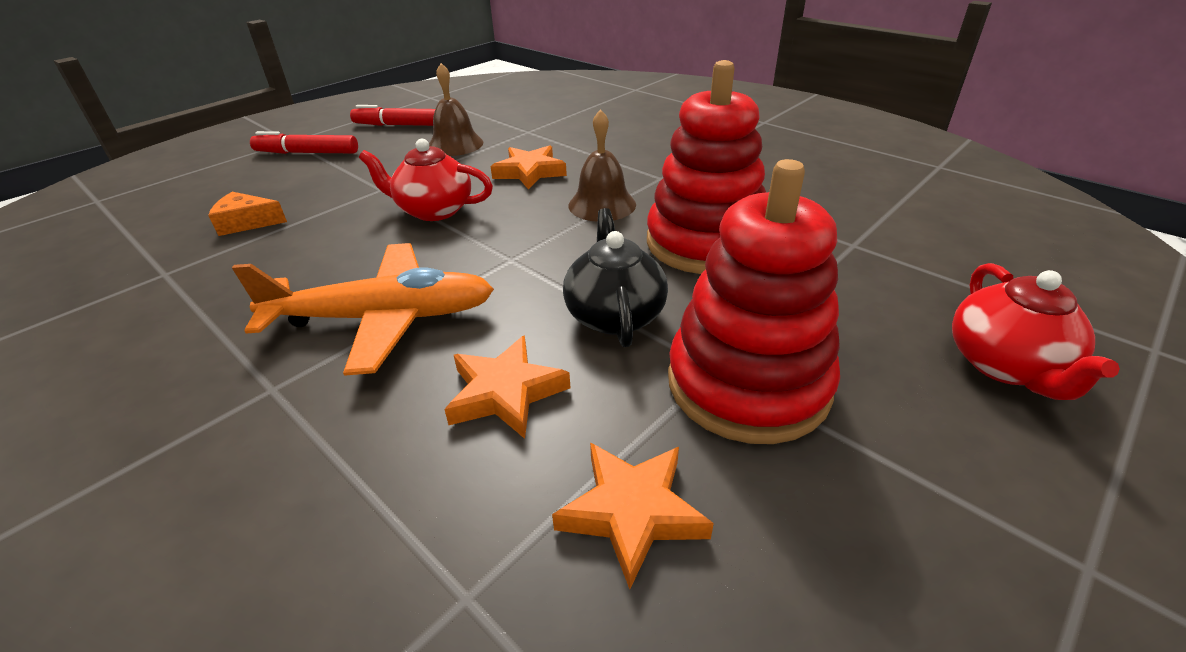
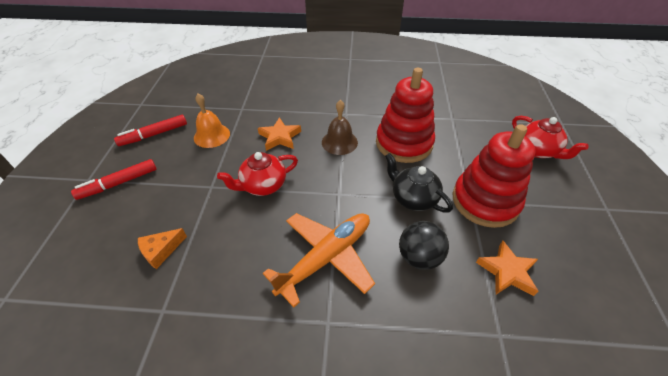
camera: 40 degrees left, 10 degrees up
brown bell [429,63,483,156] -> orange bell [194,93,230,148]
orange star [444,335,570,439] -> black ball [399,221,449,270]

